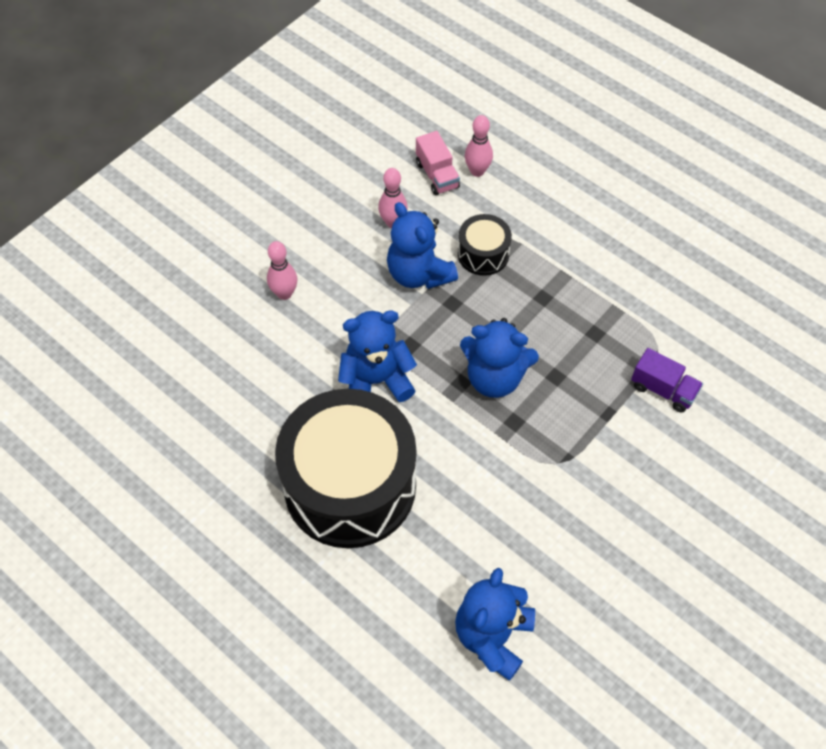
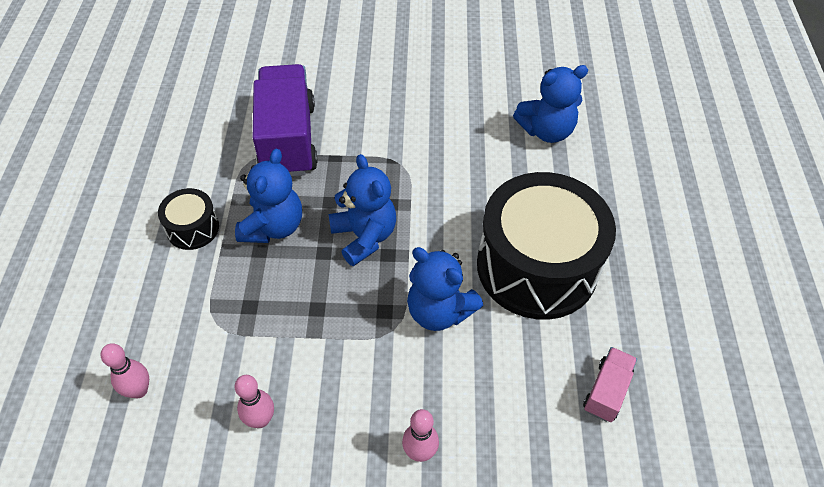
camera: 130 degrees left, 5 degrees down
blue teddy bear [387,202,458,289] -> blue teddy bear moved to [235,149,302,243]
pink truck [416,131,460,195] -> pink truck moved to [583,347,637,422]
black drum [458,214,512,276] -> black drum moved to [158,188,219,250]
purple truck [631,348,703,413] -> purple truck [253,64,318,176], size x2.11

